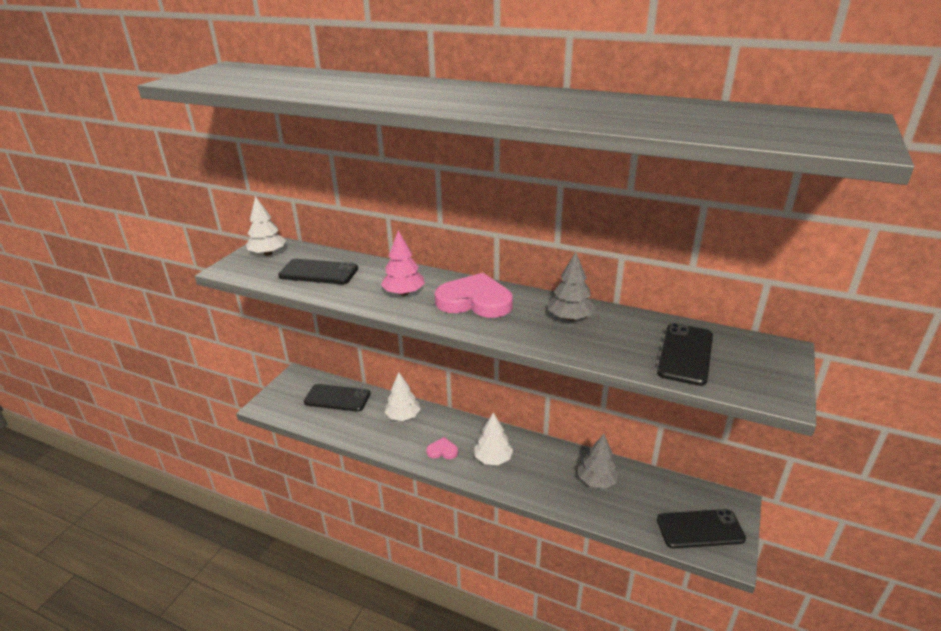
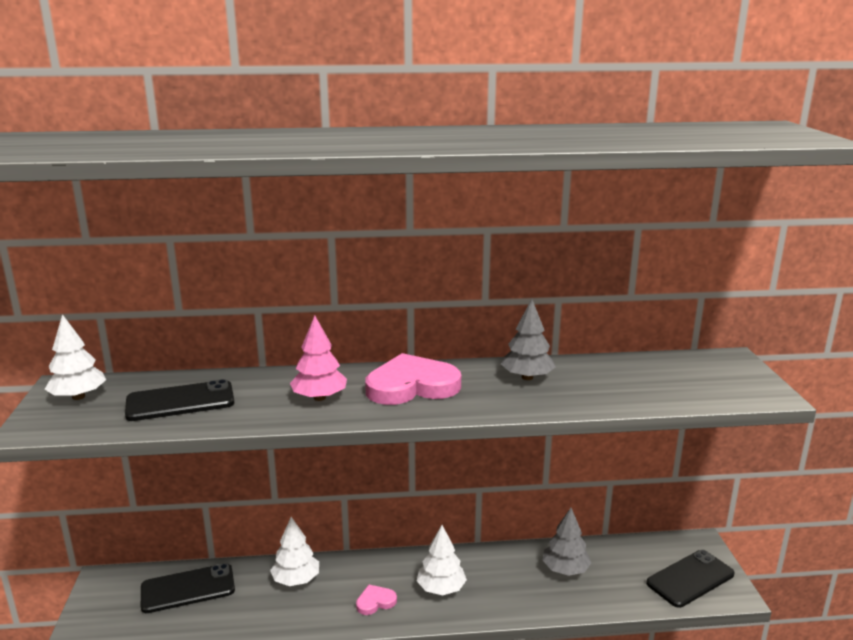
camera: 30 degrees left, 10 degrees down
black phone [657,323,713,386] -> none

